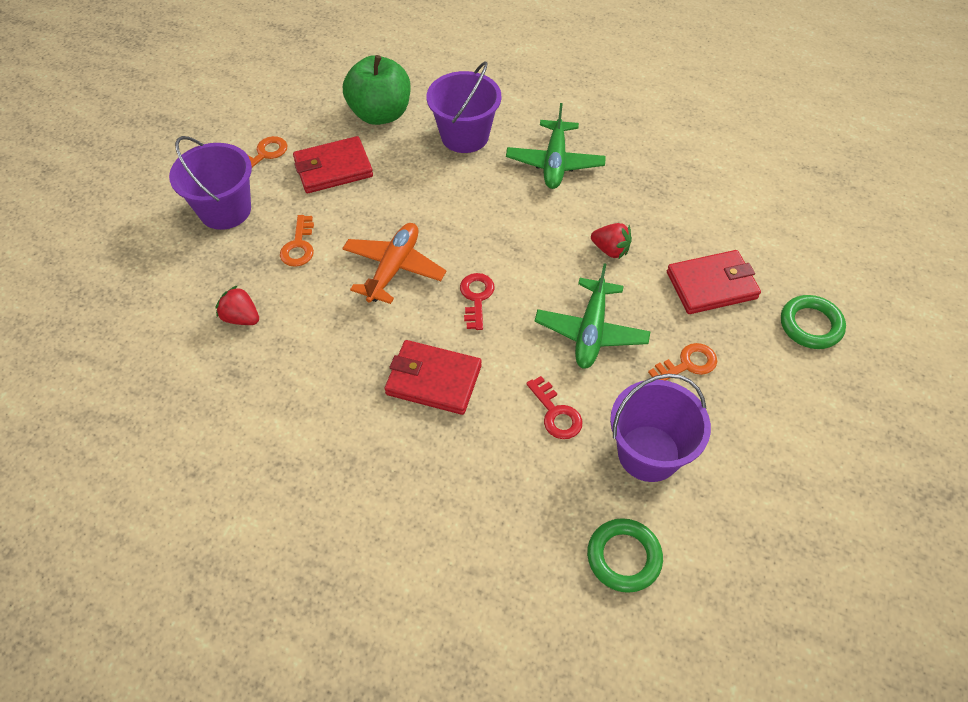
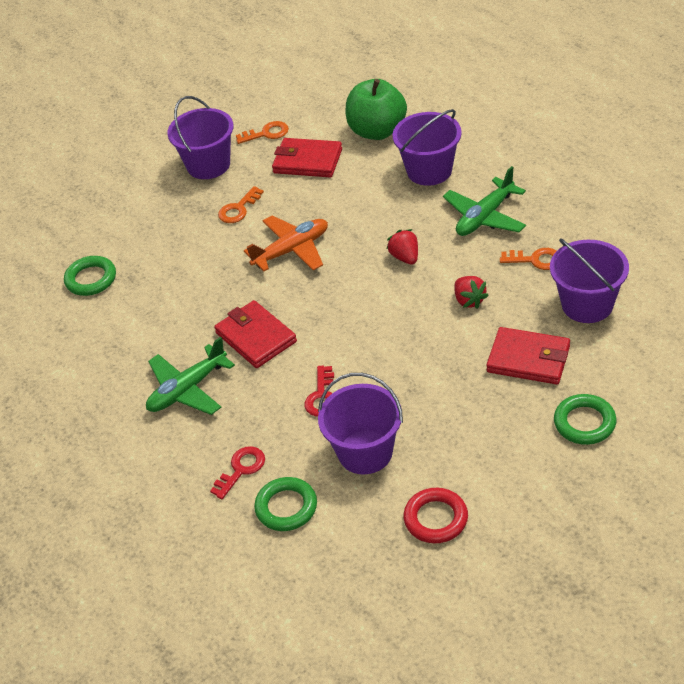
camera: 40 degrees right, 10 degrees down
red strawberry [215,285,259,325] -> red strawberry moved to [386,229,418,265]
red key [460,273,495,330] -> red key moved to [210,446,265,499]
green plane [535,263,651,369] -> green plane moved to [146,337,235,415]
orange key [648,343,717,380] -> orange key moved to [500,248,557,270]
none -> green ring [64,256,116,296]
none -> red ring [403,488,468,543]
none -> purple bucket [550,238,629,323]

